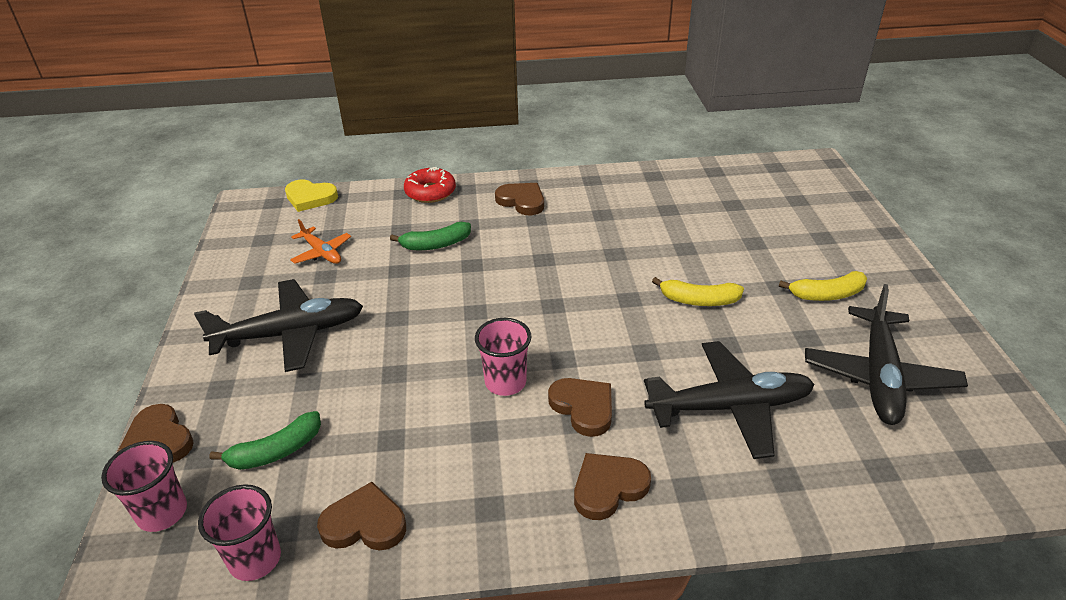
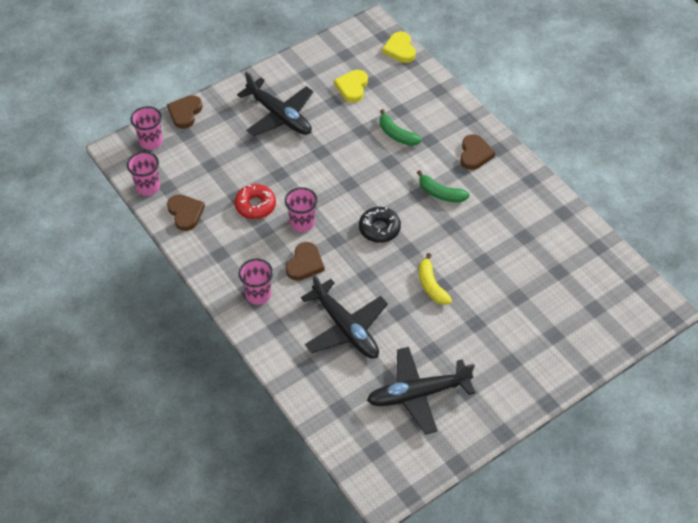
camera: 60 degrees right, 15 degrees up
green banana [209,411,321,470] -> green banana moved to [417,170,470,202]
orange plane [290,219,351,264] -> yellow heart [334,70,368,103]
red donut [404,167,456,203] -> red donut moved to [234,184,276,219]
brown heart [574,453,651,520] -> pink cup [239,259,273,305]
yellow banana [779,271,867,301] -> none
none -> black donut [359,207,401,243]

